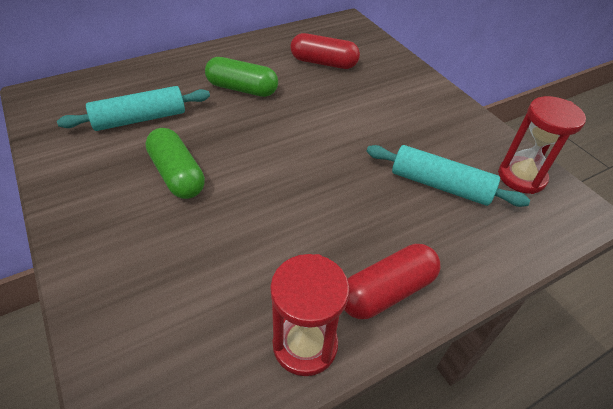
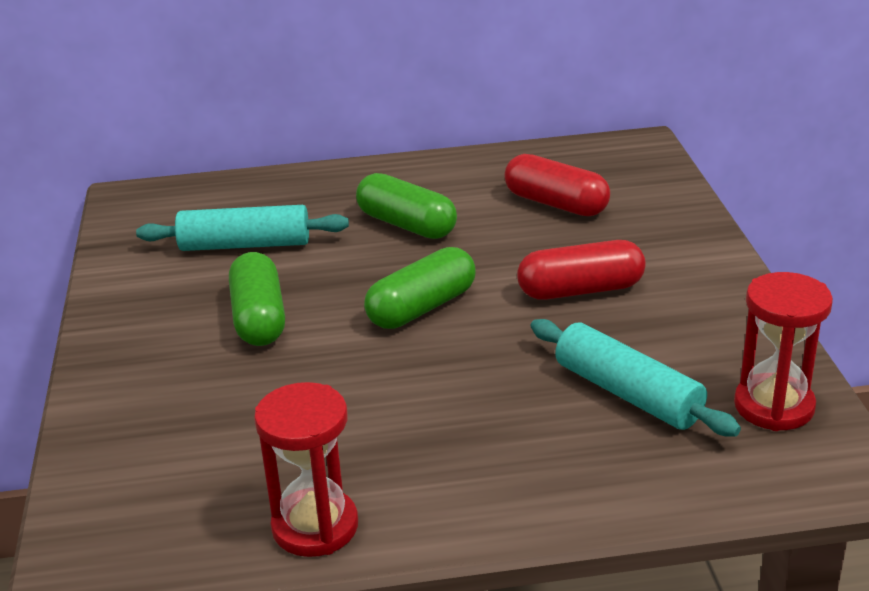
camera: 25 degrees right, 15 degrees down
red capsule [344,244,440,319] -> red capsule moved to [517,240,646,300]
none -> green capsule [364,247,476,329]

